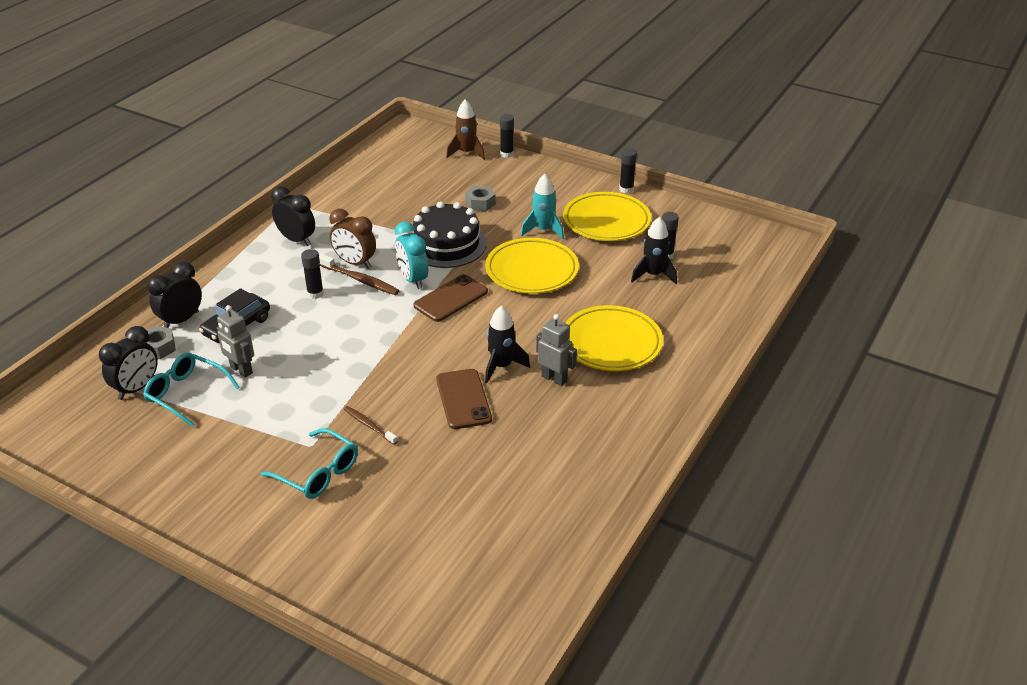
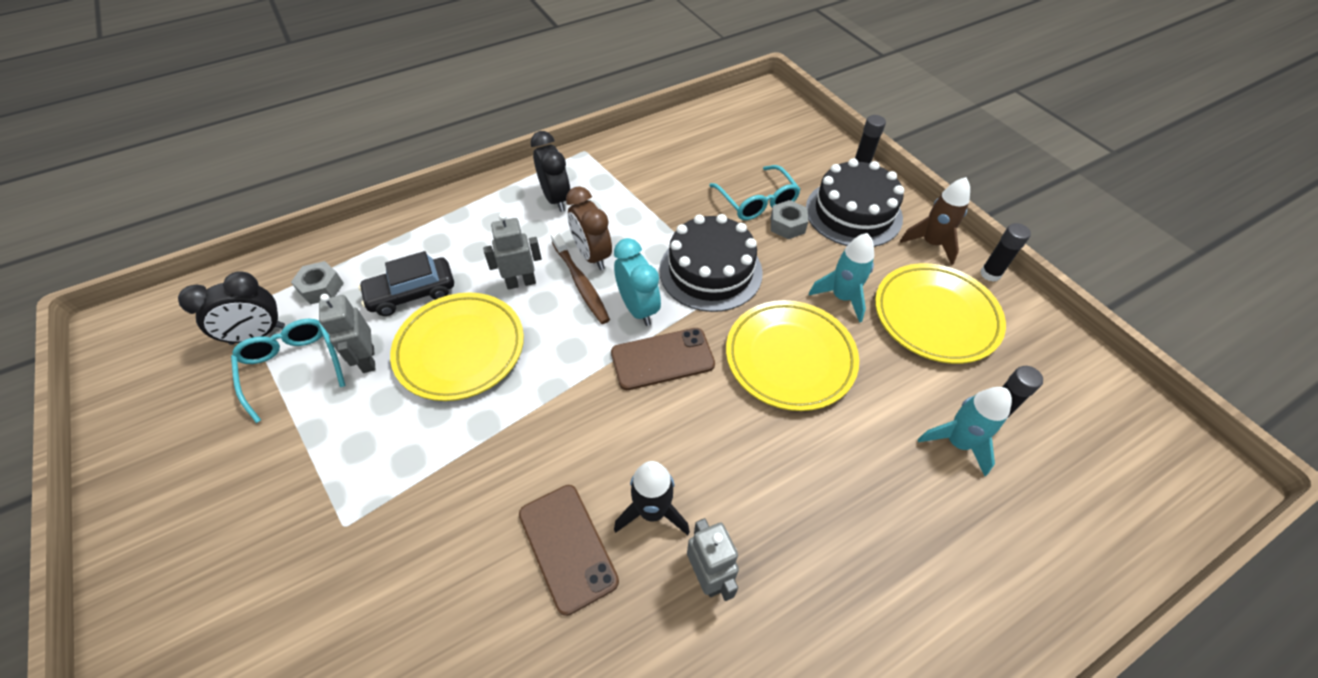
camera: 30 degrees right, 15 degrees up
black clock [147,262,202,328] -> none
turquoise glasses [261,428,358,499] -> turquoise glasses moved to [709,165,801,220]
black glue stick [301,249,324,299] -> grey robot [483,213,542,289]
brown toothbrush [344,406,398,445] -> none
turquoise clock [395,222,428,289] -> turquoise clock turned 150 degrees clockwise [614,238,661,326]
brown phone [436,369,492,429] -> brown phone turned 45 degrees counterclockwise [519,485,619,616]
brown rocket [446,99,485,160] -> brown rocket moved to [900,177,970,265]
yellow plate [565,305,663,371] -> yellow plate moved to [390,293,524,401]
black rocket [631,217,677,284] -> turquoise rocket [918,387,1012,476]
none -> black cake [806,158,904,247]

